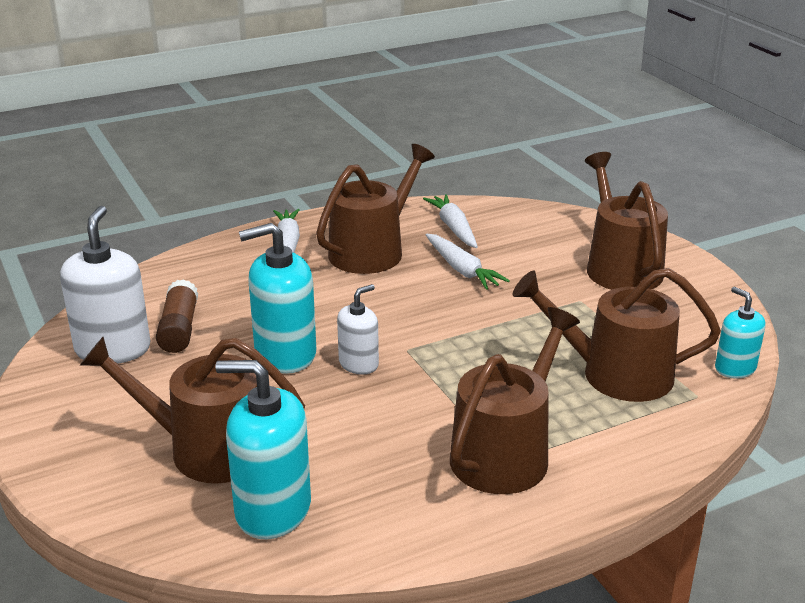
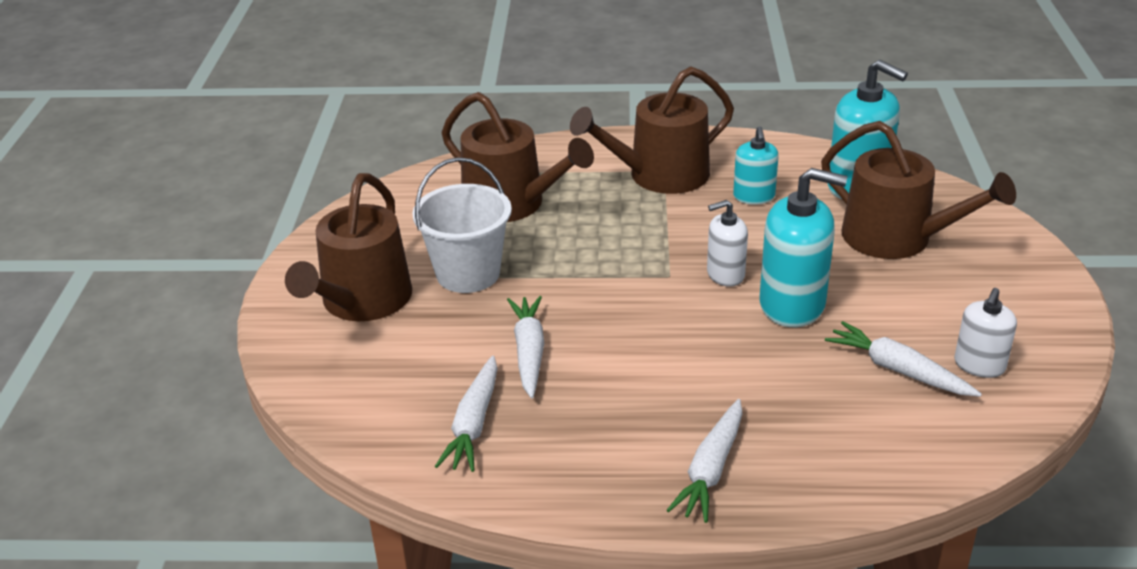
camera: 150 degrees left, 5 degrees up
white soap dispenser [60,206,150,364] -> white soap dispenser [954,288,1017,378], size x0.58
brown glue stick [156,279,198,353] -> white carrot [825,321,982,397]
brown watering can [316,144,435,274] -> none
turquoise soap dispenser [715,287,766,379] -> turquoise soap dispenser moved to [733,126,779,205]
none -> white bucket [412,157,512,293]

